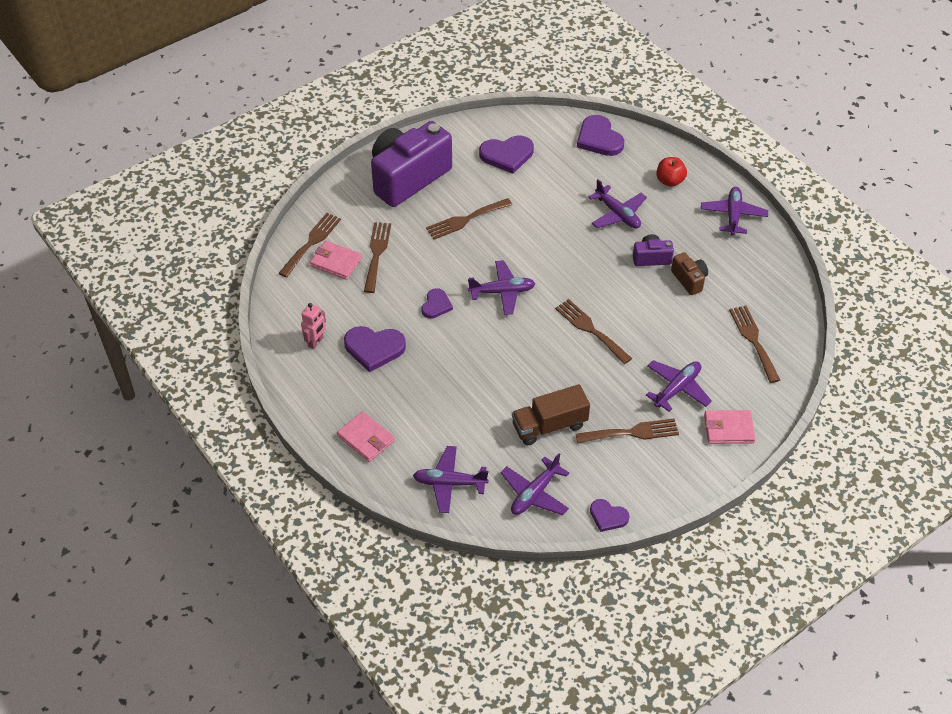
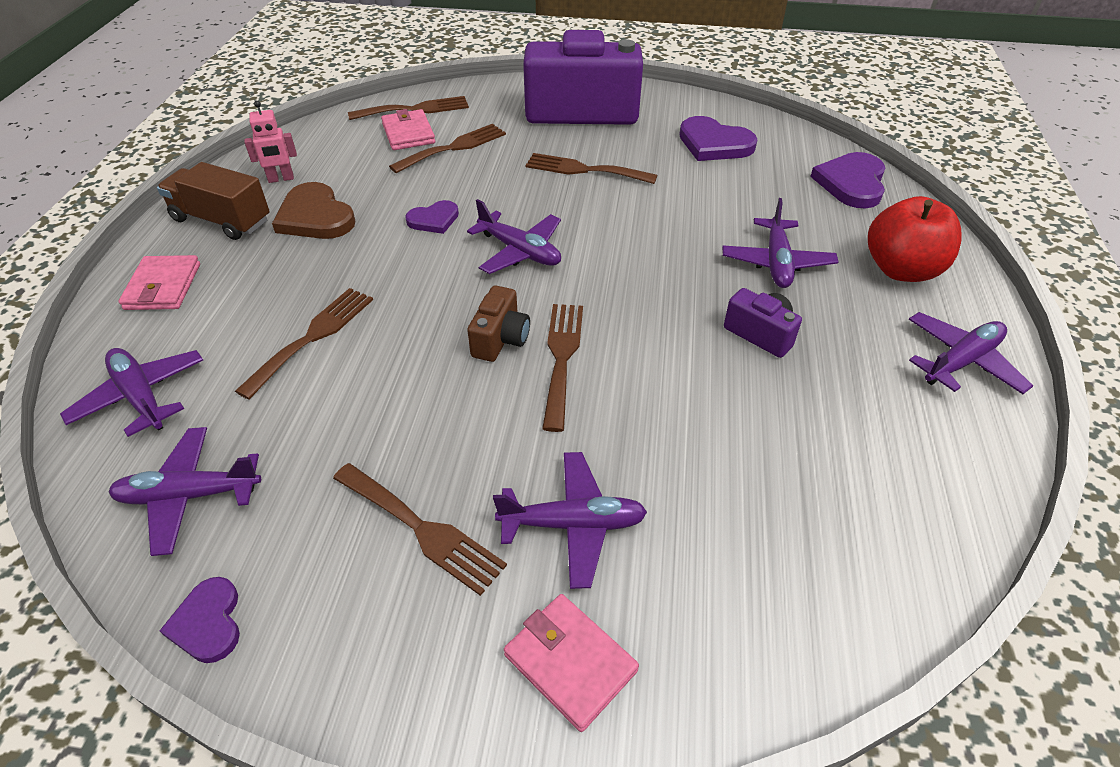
camera: 45 degrees right, 5 degrees down
purple heart [344,326,406,372] -> brown heart [272,182,355,239]
brown truck [512,384,590,445] -> brown truck moved to [157,162,270,240]
red apple [656,157,687,187] -> red apple [868,196,962,282], size x1.60
brown camera [671,252,708,295] -> brown camera moved to [467,285,530,362]
brown fork [729,306,780,383] -> brown fork moved to [235,288,373,399]

